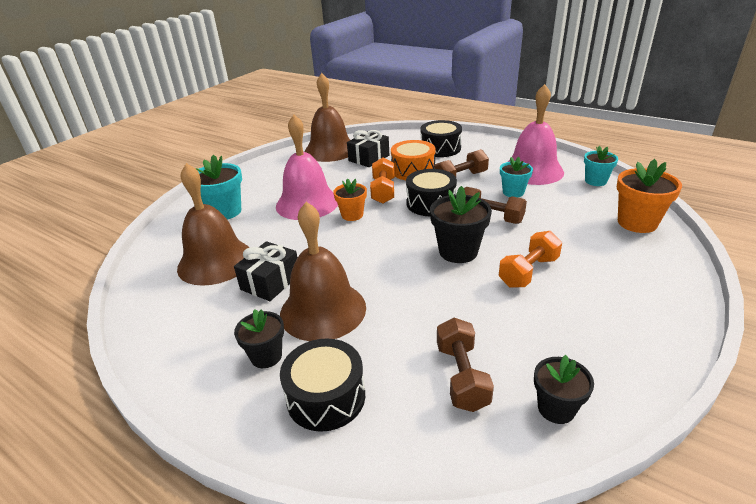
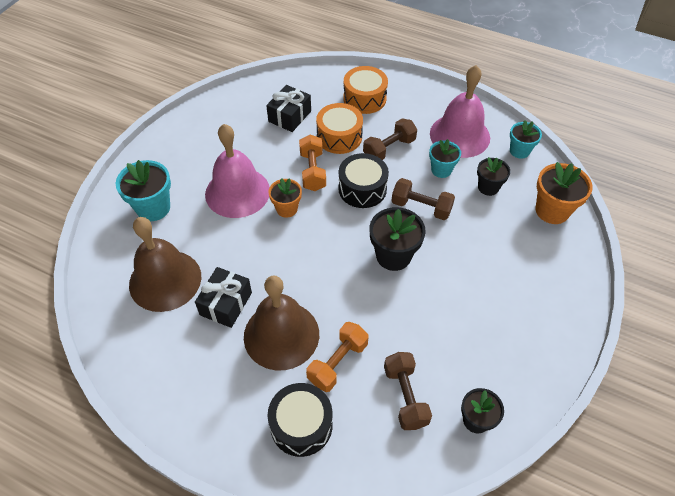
camera: 10 degrees left, 20 degrees up
black flower pot [234,309,284,368] -> black flower pot moved to [477,157,510,196]
brown bell [305,73,350,162] -> none
black drum [420,120,462,157] -> orange drum [343,66,388,114]
orange dumbbell [499,231,562,288] -> orange dumbbell moved to [306,322,369,392]

